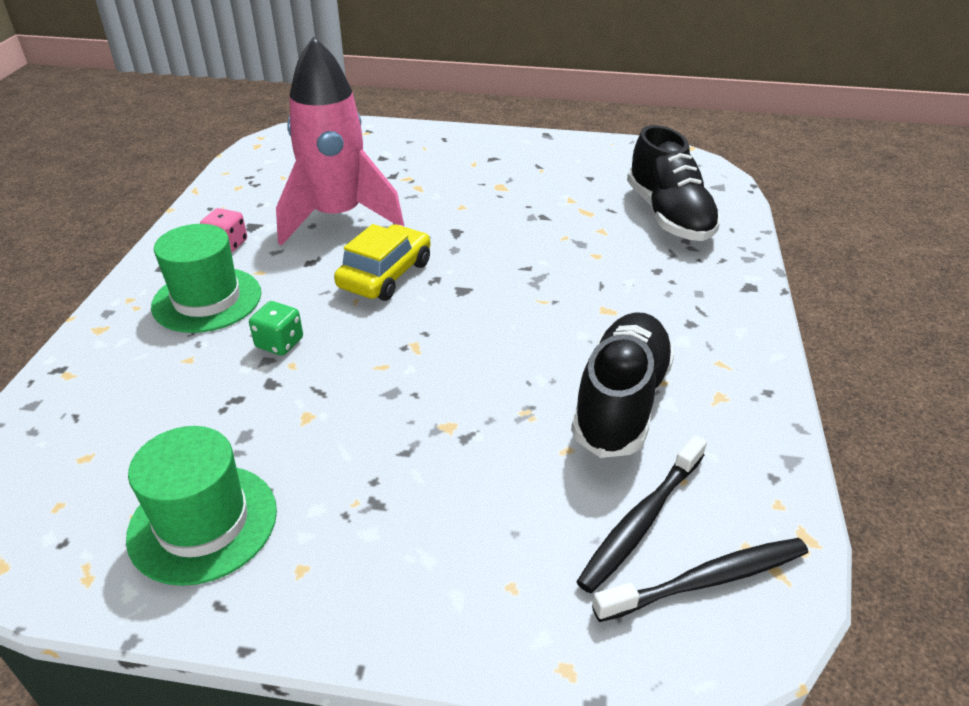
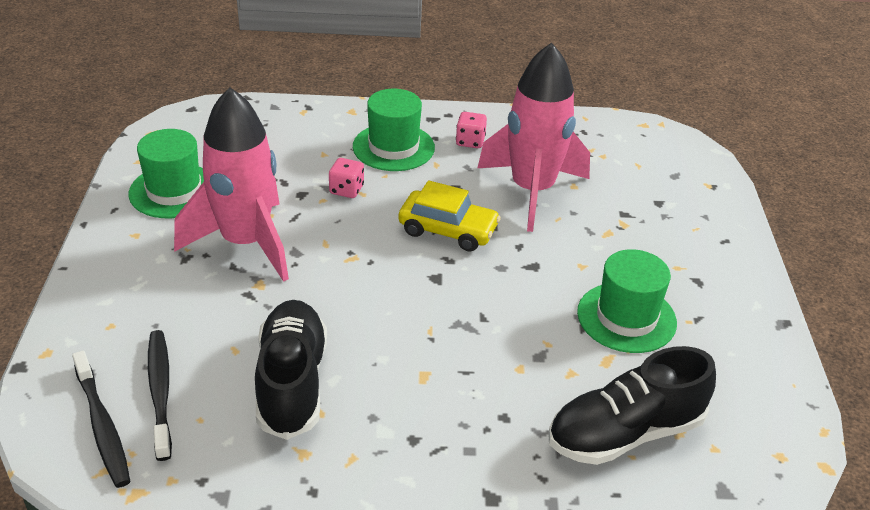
camera: 80 degrees right, 0 degrees up
green dice [249,301,303,355] -> pink dice [329,158,364,198]
black shoe [571,312,675,458] -> black shoe turned 105 degrees counterclockwise [255,300,327,440]
black toothbrush [576,435,707,593] -> black toothbrush turned 45 degrees clockwise [148,330,172,461]
none -> pink rocket [174,88,289,282]
none -> green hat [577,249,677,353]

